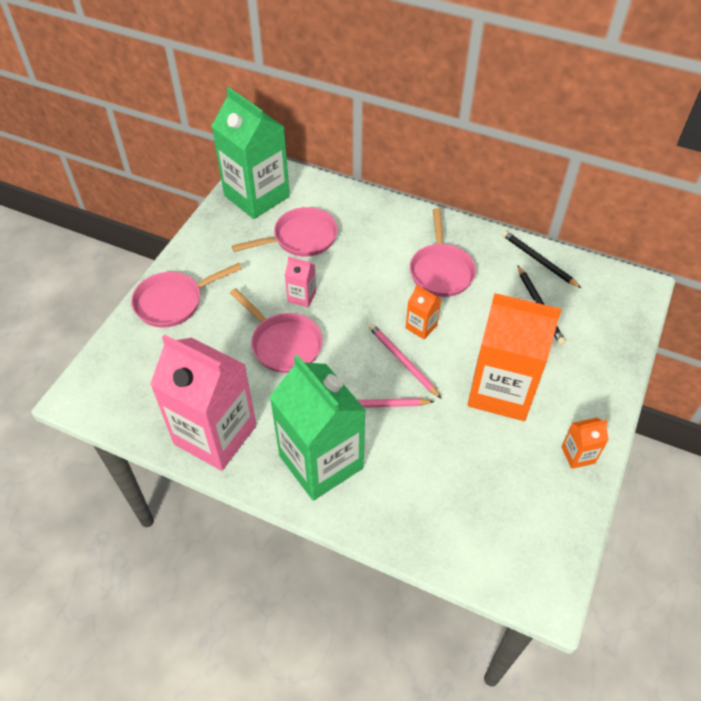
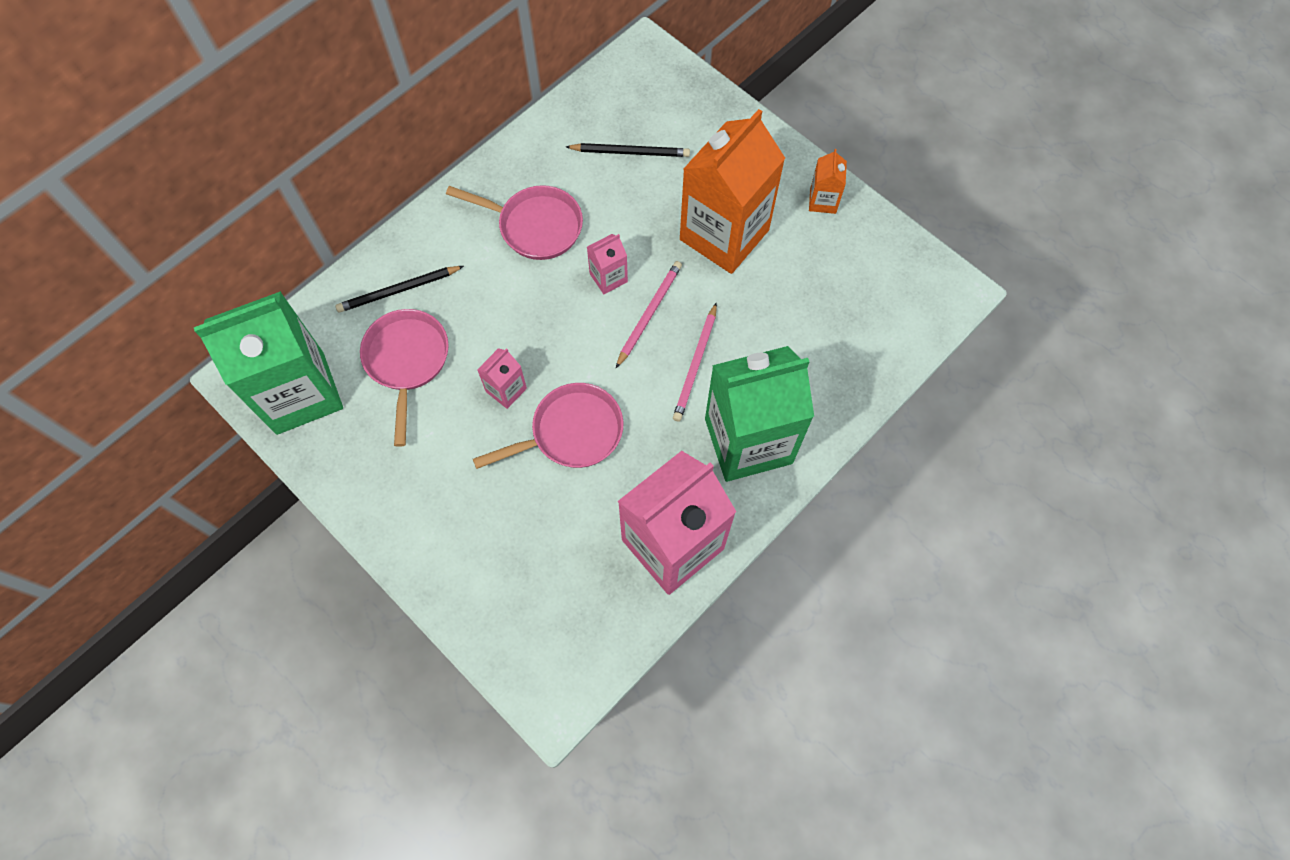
camera: 70 degrees left, 15 degrees up
pink pan [131,263,242,328] -> none
pink pencil [369,324,442,399] -> pink pencil turned 135 degrees clockwise [616,261,682,368]
orange carton [406,285,441,339] -> pink carton [587,234,628,294]
black pencil [502,231,581,288] -> black pencil moved to [335,266,464,313]

